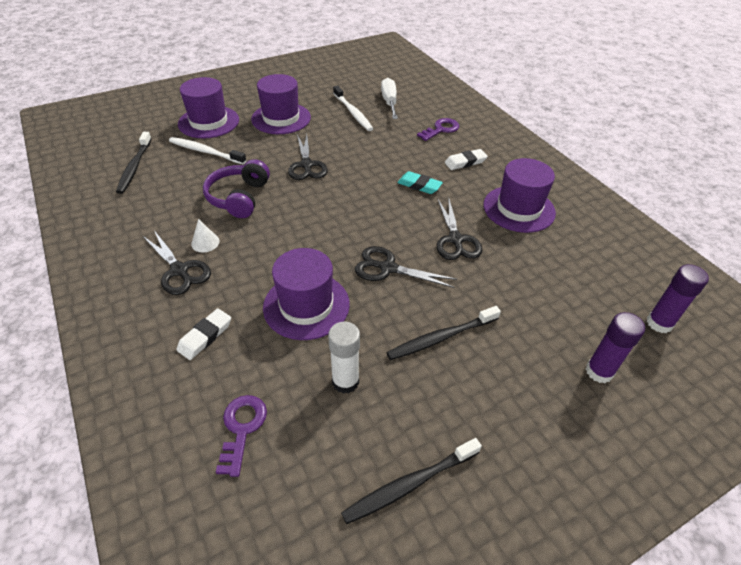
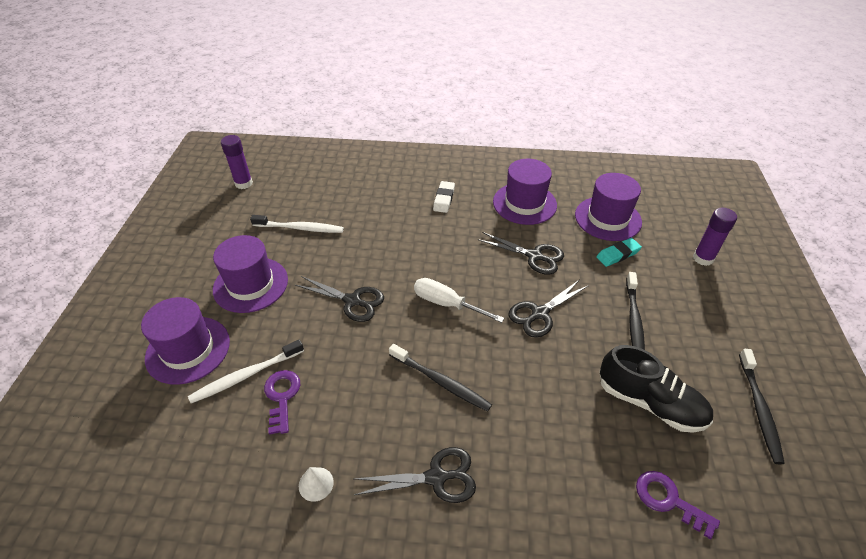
camera: 55 degrees left, 0 degrees up
black toothbrush [116,132,152,194] -> black toothbrush moved to [389,344,492,412]
white eraser [176,308,231,360] -> none
white cone [191,219,220,252] -> white cone moved to [299,467,334,502]
purple headphones [203,159,270,218] -> none
purple hat [263,248,350,340] -> purple hat moved to [575,173,642,241]
white glue stick [328,321,360,394] -> black shoe [599,345,713,433]
white screwdriver [381,78,398,119] -> white screwdriver moved to [414,278,504,323]
turquoise eraser [397,171,443,194] -> turquoise eraser moved to [596,238,642,267]
purple key [417,118,459,141] -> purple key moved to [264,370,300,435]
purple glue stick [647,264,709,333] -> purple glue stick moved to [221,135,253,189]

